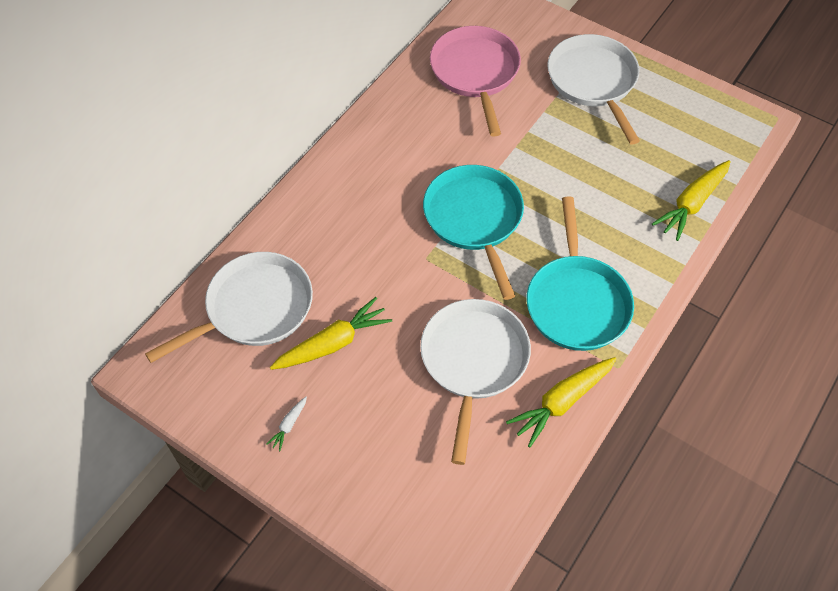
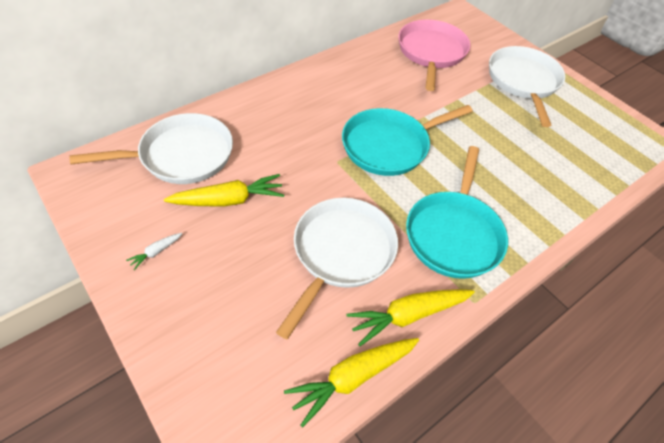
camera: 15 degrees right, 5 degrees down
turquoise pan [423,165,524,300] -> turquoise pan turned 120 degrees counterclockwise [342,105,473,176]
yellow carrot [652,160,731,241] -> yellow carrot moved to [284,338,419,427]

